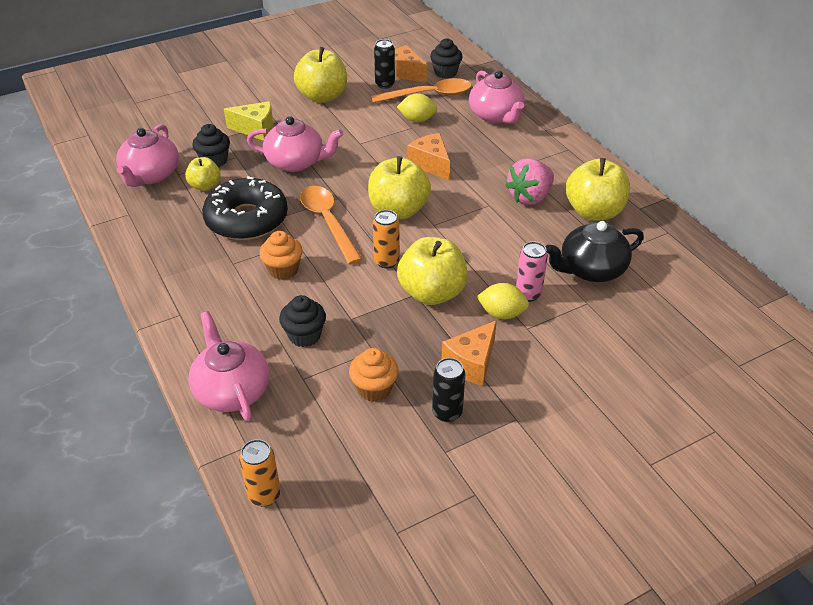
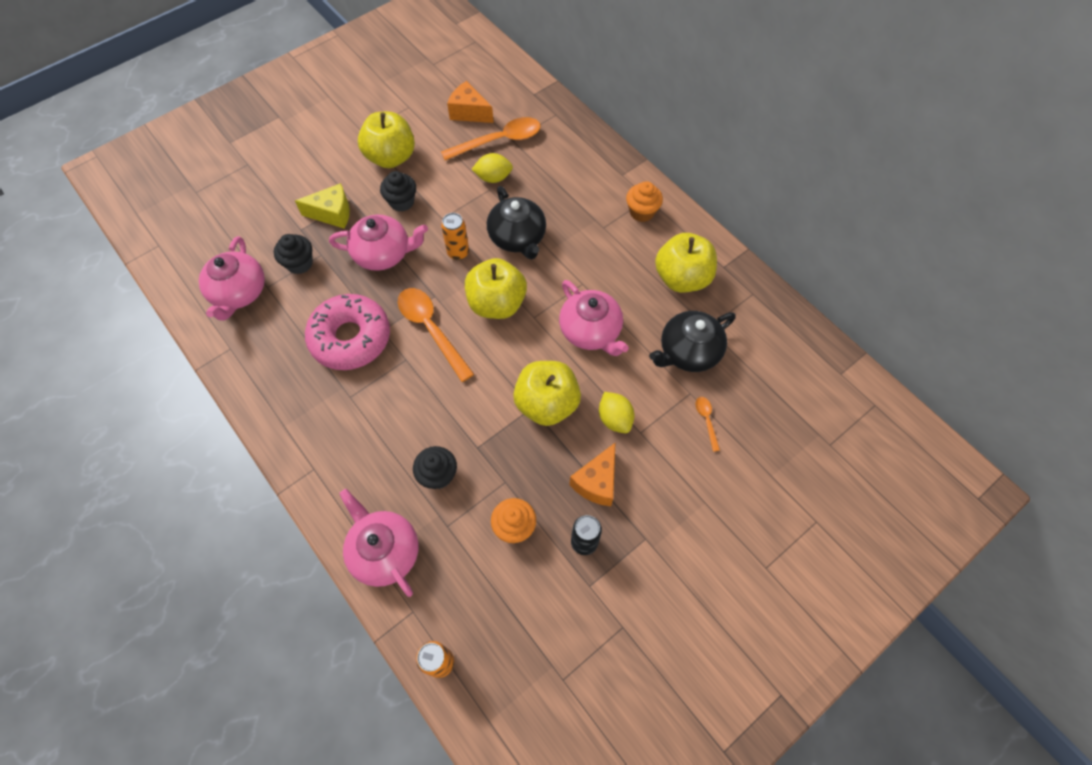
camera: 10 degrees left, 20 degrees up
yellow apple [185,157,221,191] -> none
black donut [202,176,288,240] -> pink donut [305,294,390,370]
orange cupcake [259,231,303,280] -> orange cupcake moved to [626,181,663,222]
orange can [373,210,400,268] -> orange can moved to [441,213,469,260]
black can [374,39,395,89] -> none
orange cheese [407,133,450,180] -> black teapot [487,186,546,260]
black cupcake [430,38,463,78] -> black cupcake moved to [380,171,416,212]
pink teapot [469,70,525,124] -> pink teapot moved to [559,280,629,356]
yellow lemon [476,283,529,319] -> yellow lemon turned 60 degrees clockwise [599,392,634,433]
pink strawberry [505,158,554,205] -> none
pink can [516,242,548,302] -> none
none -> orange spoon [695,397,720,452]

